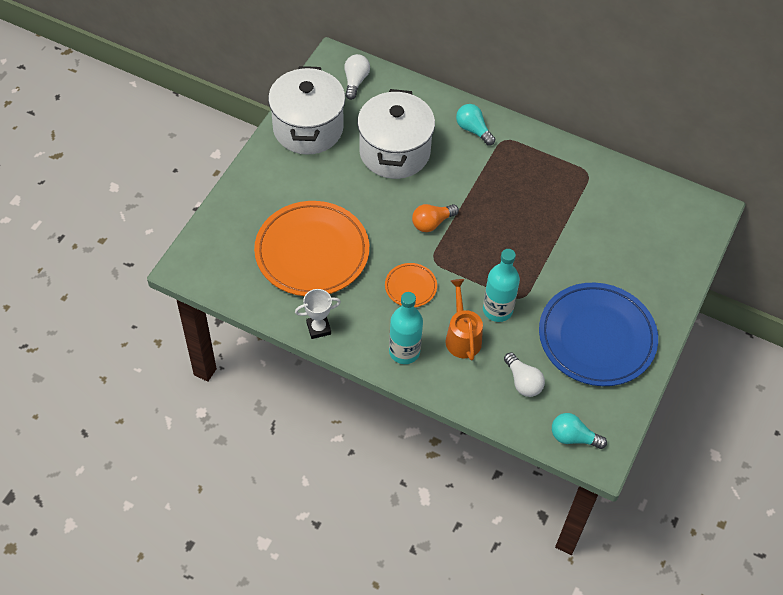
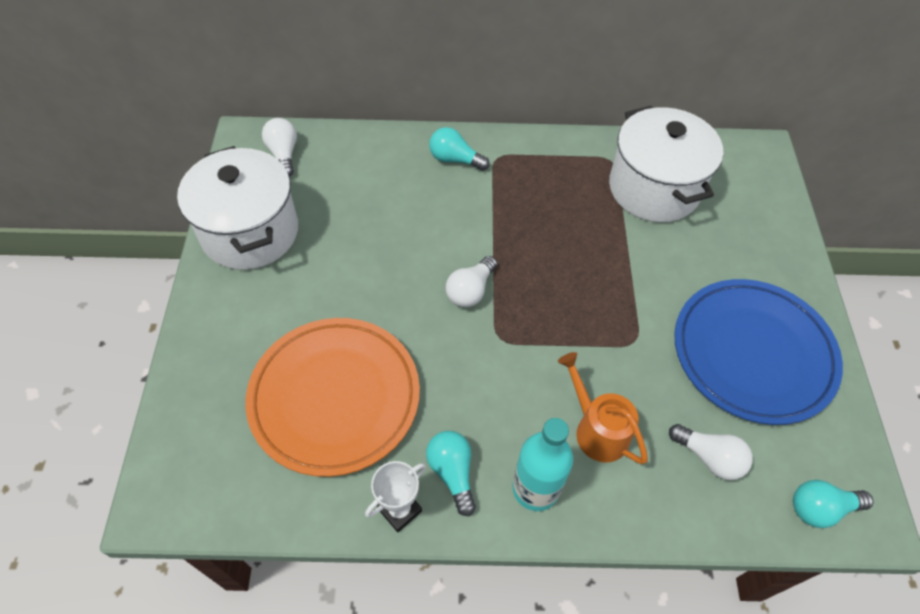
camera: 25 degrees left, 0 degrees up
white pot [357,89,435,179] -> white pot moved to [609,106,723,222]
orange plate [385,263,437,307] -> none
orange light bulb [412,204,459,232] -> white light bulb [446,256,497,307]
turquoise bottle [483,249,520,322] -> none
none -> turquoise light bulb [426,431,476,516]

